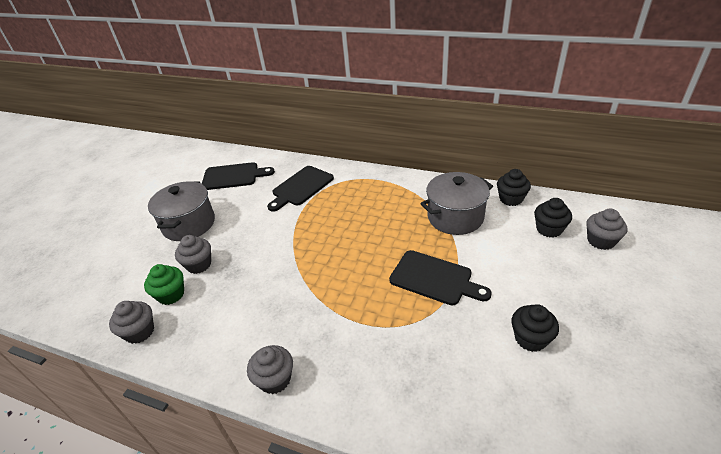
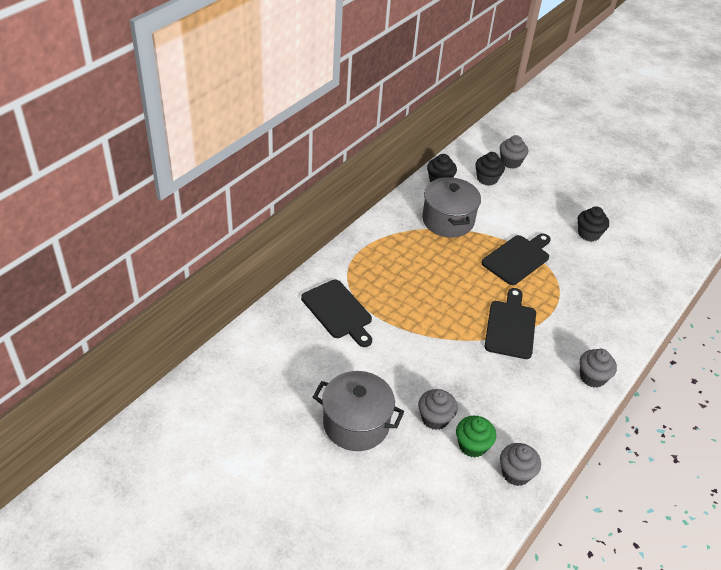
camera: 80 degrees left, 5 degrees up
black cutting board [202,162,275,190] -> black cutting board moved to [485,288,536,359]

